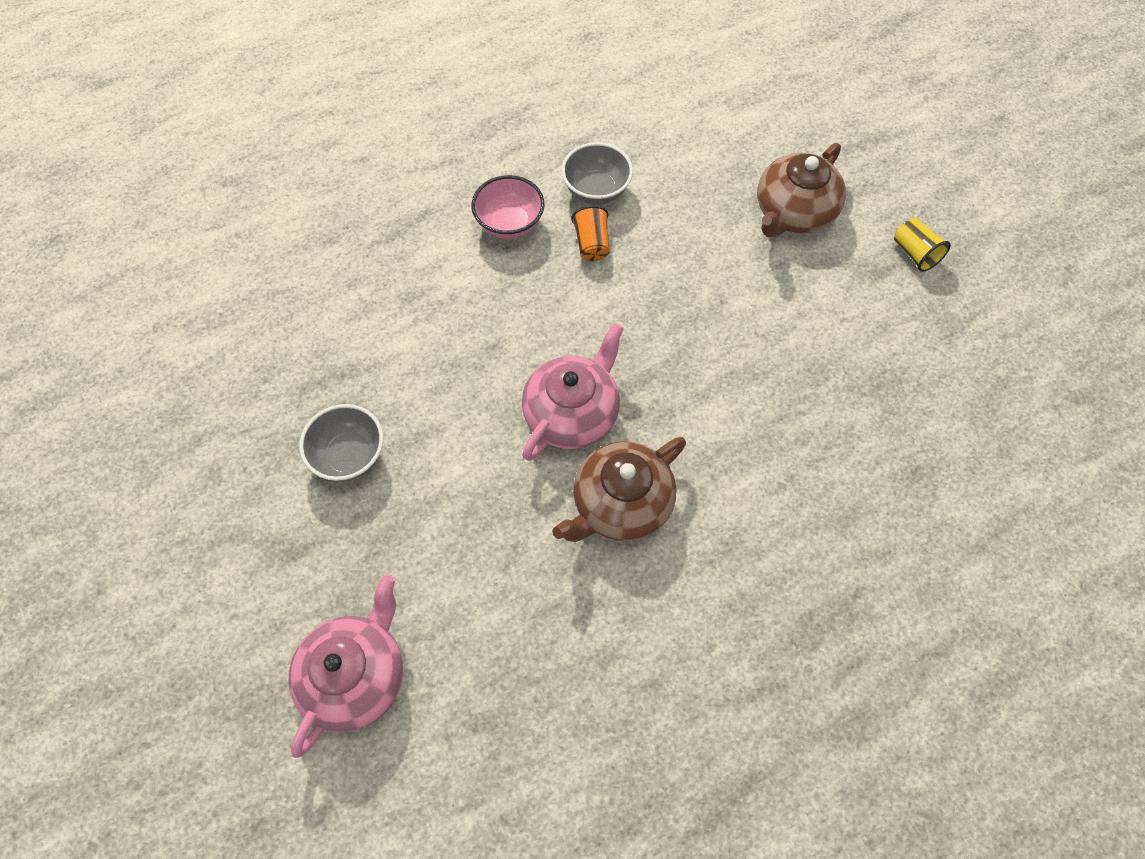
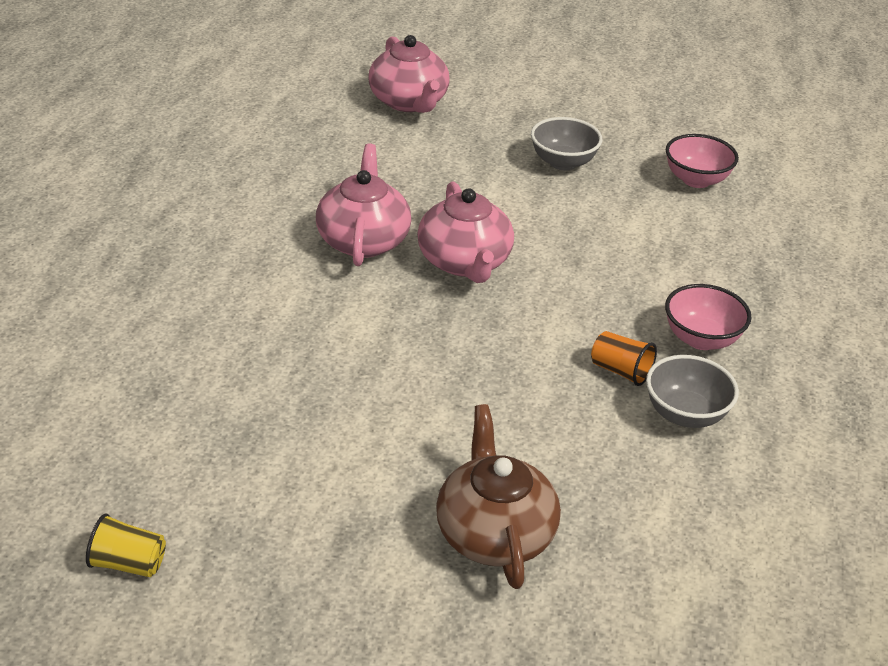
camera: 130 degrees right, 25 degrees down
brown teapot [552,437,686,542] -> pink teapot [316,143,411,266]
yellow cup [894,218,951,272] -> yellow cup moved to [86,514,166,577]
none -> pink bowl [666,134,739,188]

